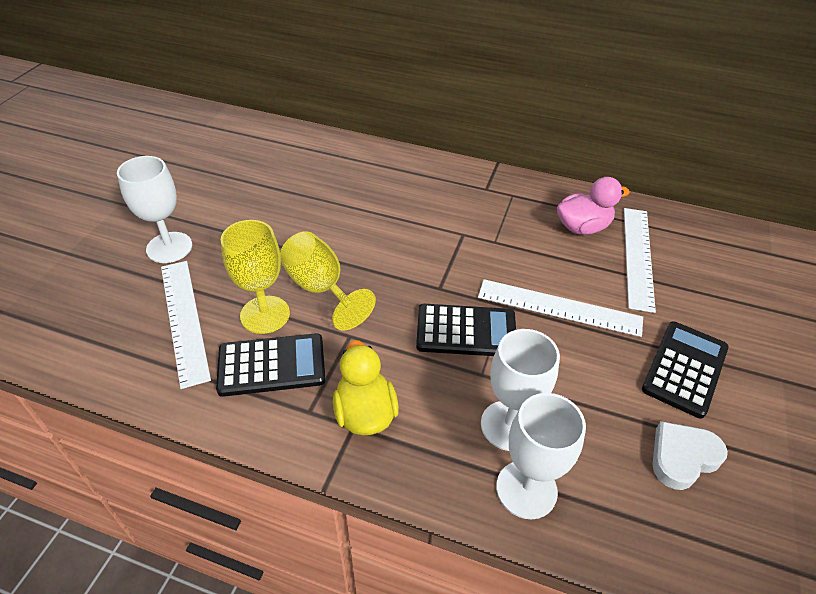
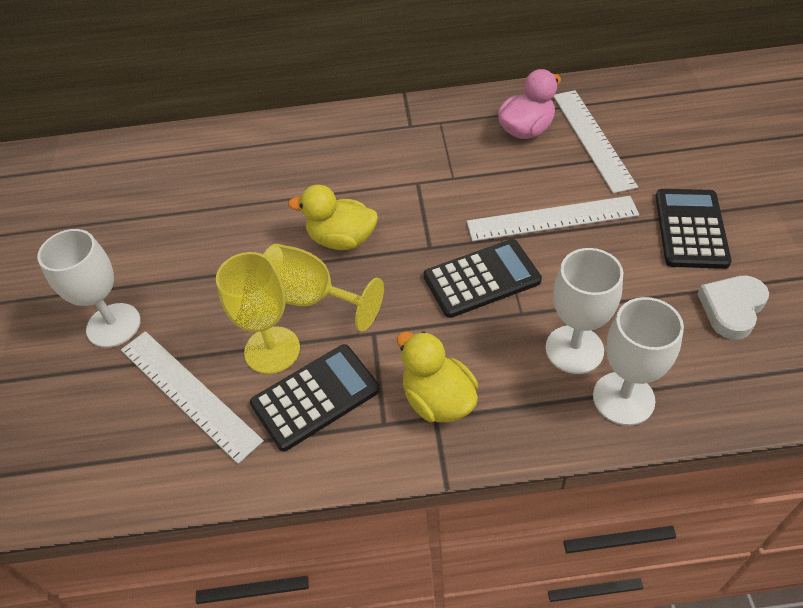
camera: 20 degrees left, 5 degrees up
none -> yellow duck [288,185,378,250]

